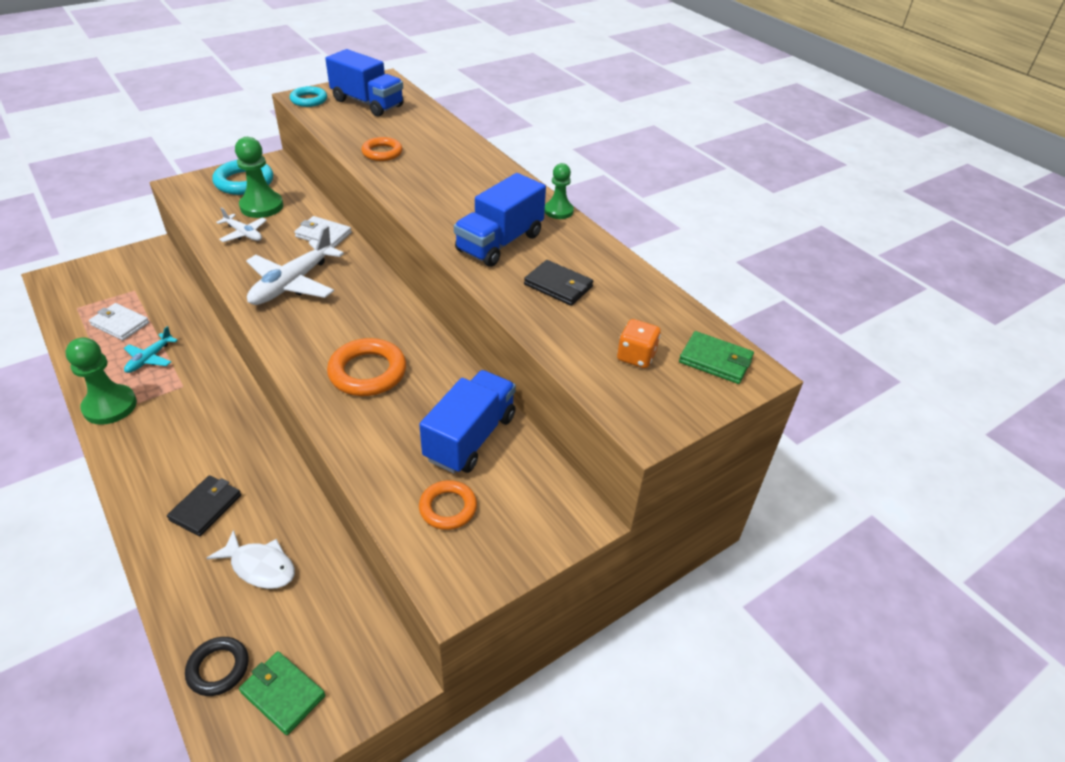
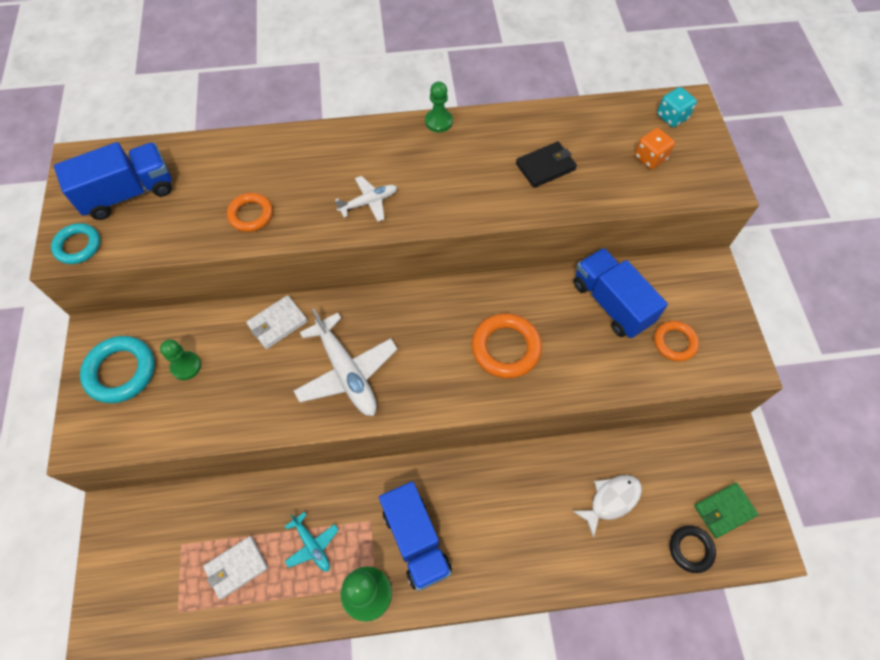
camera: 60 degrees left, 20 degrees up
black wallet [167,475,241,536] -> none
white plane [216,207,267,242] -> white plane moved to [335,176,397,222]
green pawn [235,137,283,218] -> green pawn [160,339,201,380], size x0.61
blue truck [454,173,546,267] -> blue truck moved to [379,481,452,591]
green wallet [679,331,754,384] -> turquoise dice [657,87,697,127]

